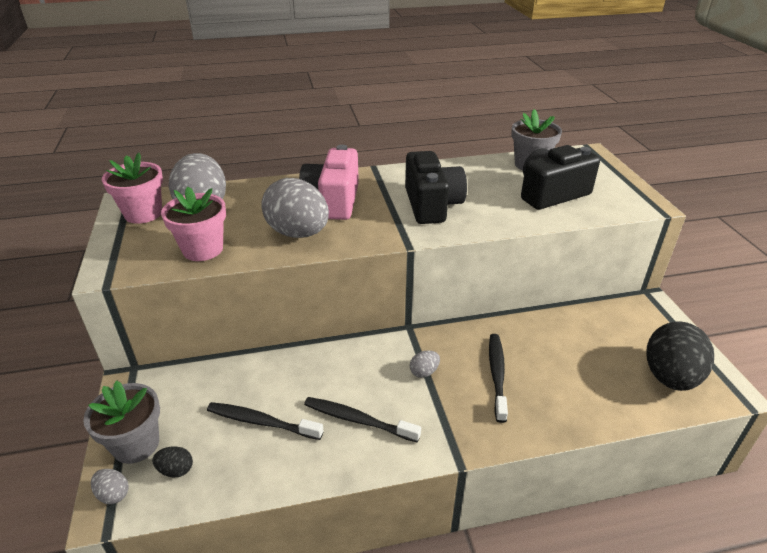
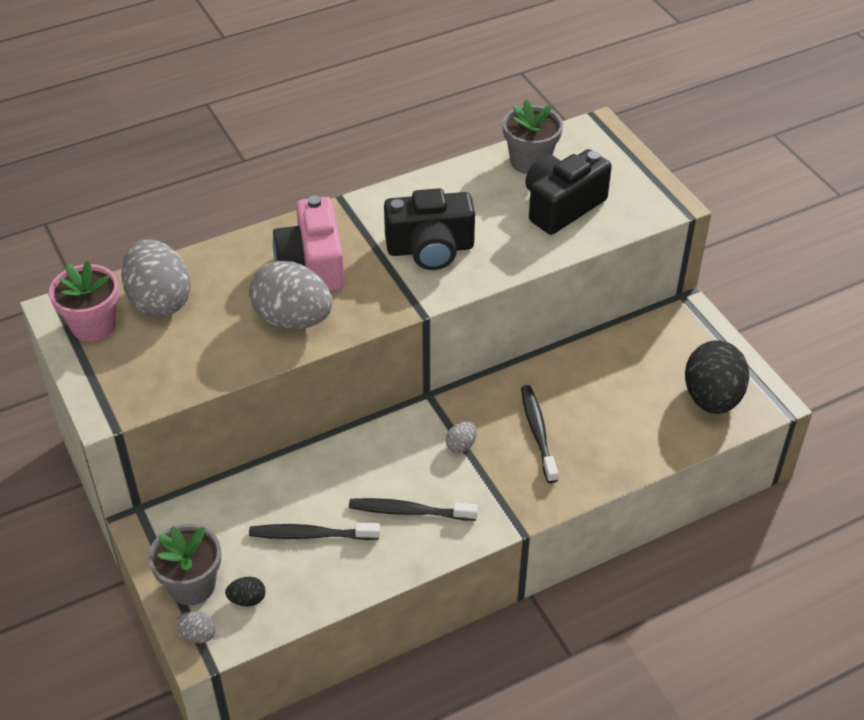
camera: 15 degrees left, 10 degrees up
pink flower pot [161,187,226,261] -> none
black camera [405,151,467,224] -> black camera turned 105 degrees clockwise [384,188,475,270]

